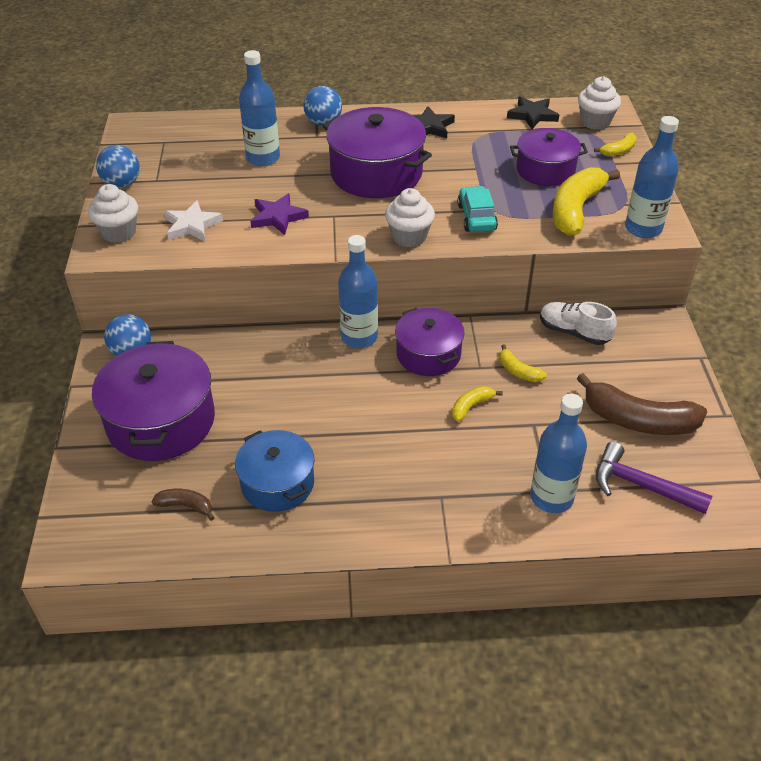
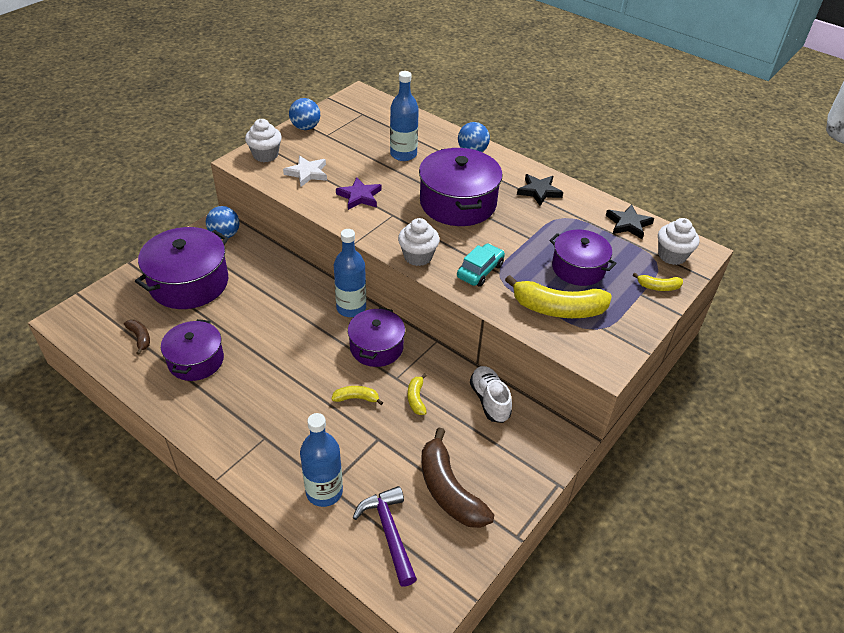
camera: 40 degrees right, 0 degrees up
blue pot [235,430,314,512] -> purple pot [161,319,224,381]
yellow banana [553,167,620,236] -> yellow banana turned 150 degrees counterclockwise [505,275,612,318]
blue bottle [625,116,679,238] -> none

